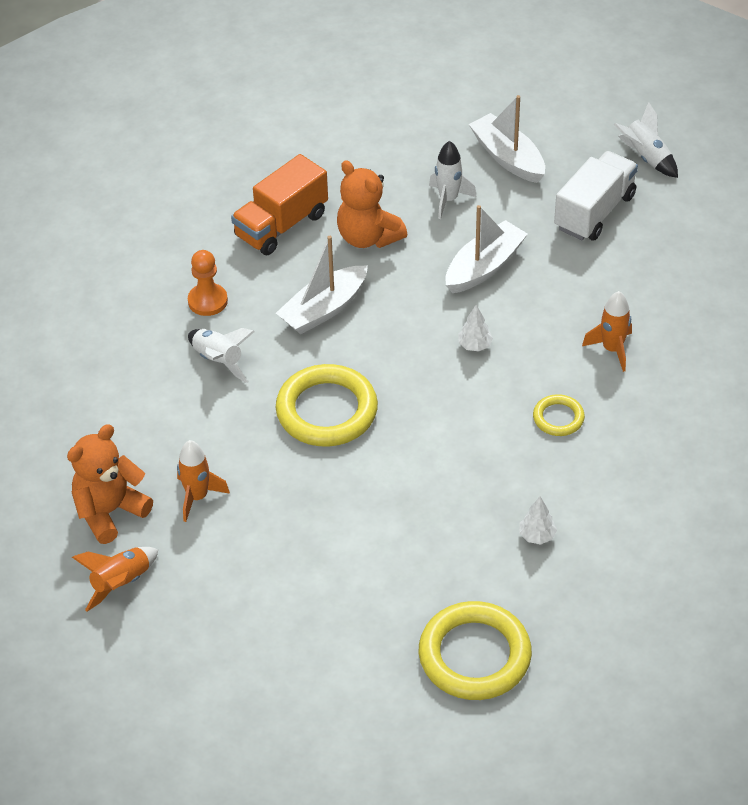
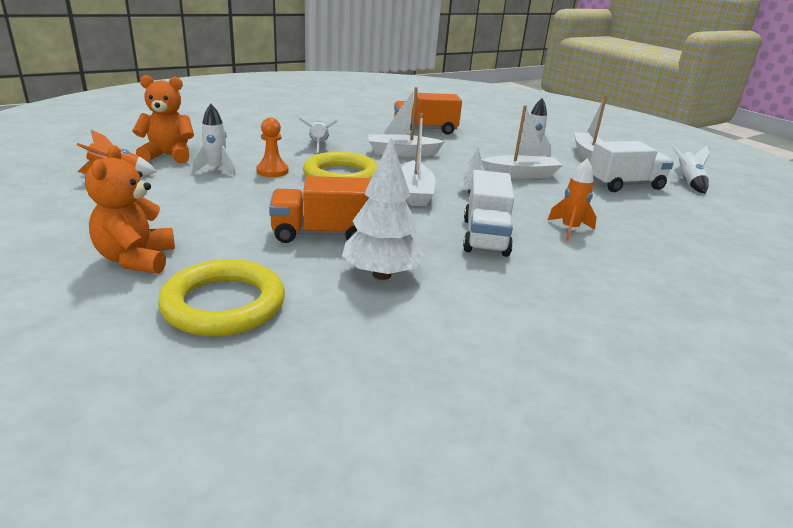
camera: 35 degrees right, 20 degrees down
orange rocket [177,440,230,522] -> white rocket [192,104,236,176]
orange pawn [188,250,228,316] -> orange pawn moved to [256,118,289,177]
orange teddy bear [337,160,407,248] -> orange teddy bear moved to [85,145,175,274]
white tree [519,496,557,544] -> white tree [342,138,425,280], size x2.16
yellow ring [533,394,585,436] -> white truck [463,170,514,257]
none -> orange truck [269,176,371,243]
none -> white boat [401,113,436,206]

